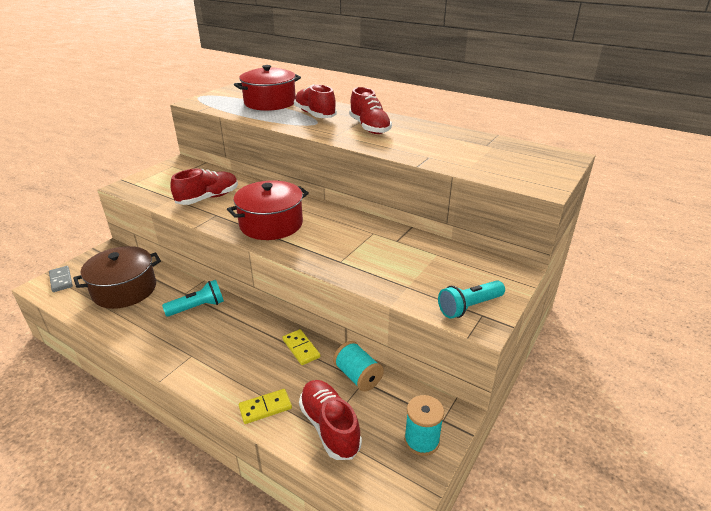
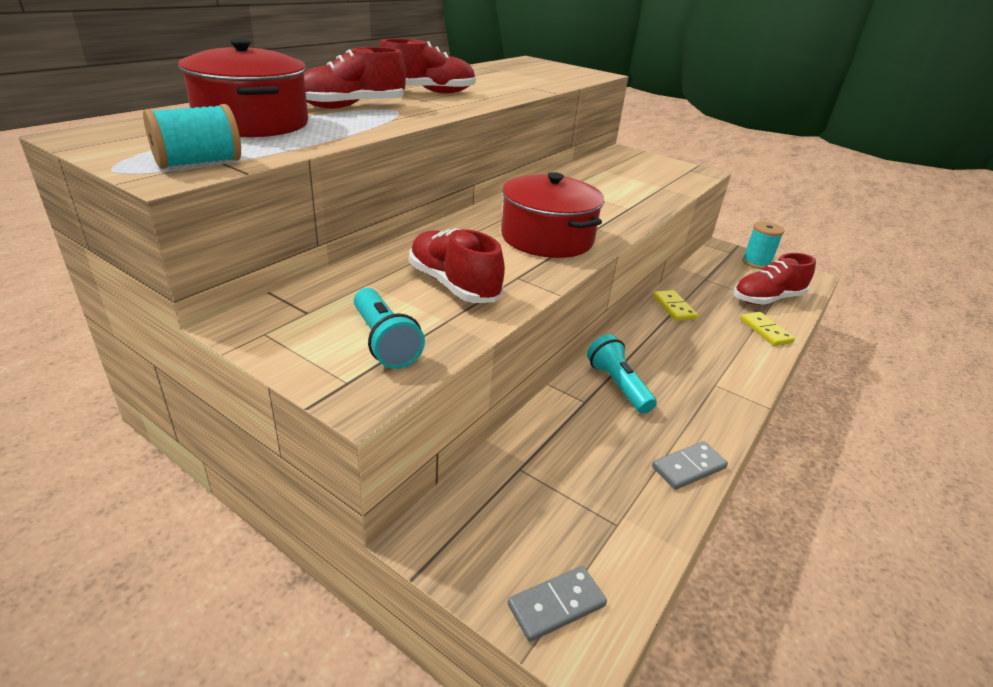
camera: 90 degrees left, 0 degrees up
brown pot [73,246,161,309] -> none
yellow domino [282,329,320,365] -> yellow domino turned 75 degrees counterclockwise [653,290,698,321]
turquoise spool [333,341,384,392] -> turquoise spool moved to [143,104,241,169]
turquoise flashlight [438,280,505,319] -> turquoise flashlight moved to [354,288,425,369]
none -> grey domino [652,441,728,490]

